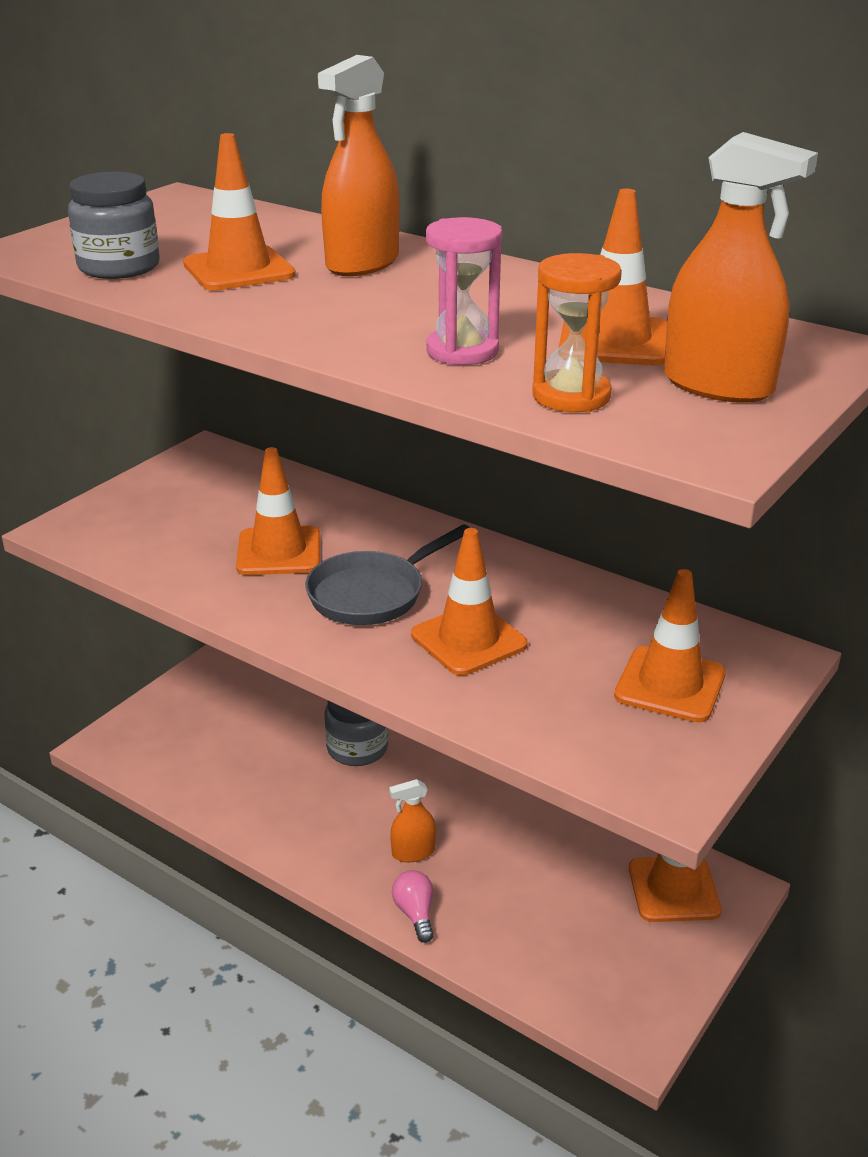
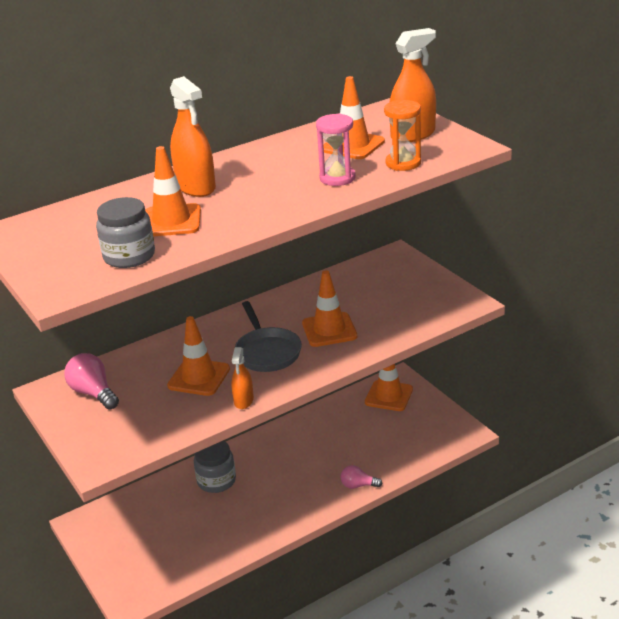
camera: 65 degrees left, 0 degrees up
orange spray bottle [389,779,436,862] -> orange spray bottle moved to [231,347,254,409]
orange traffic cone [614,569,726,723] -> none
none -> pink light bulb [64,353,119,410]

